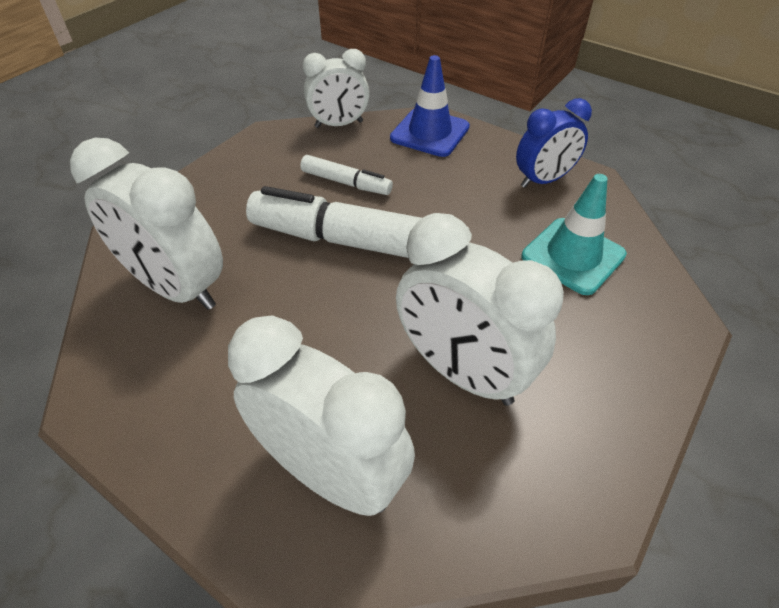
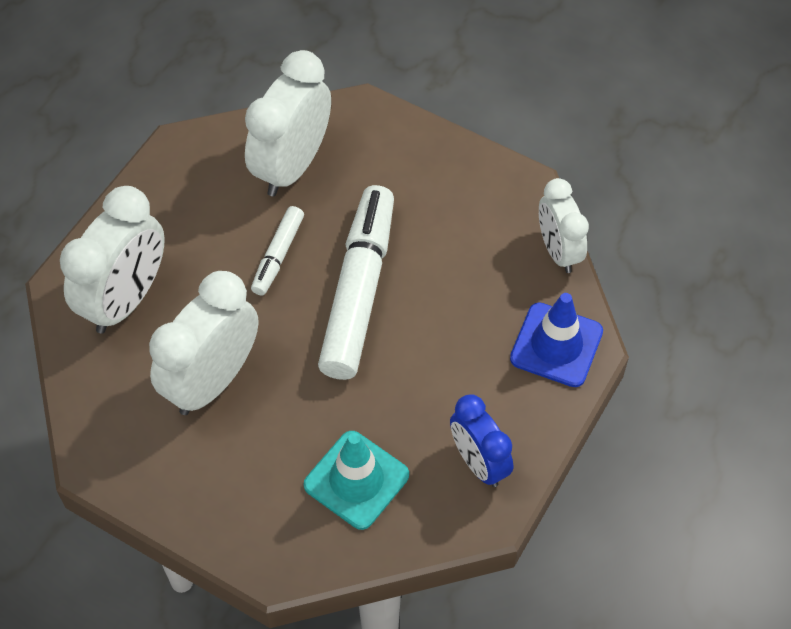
camera: 85 degrees right, 10 degrees up
white marker [300,155,393,195] -> white marker moved to [251,206,304,296]

